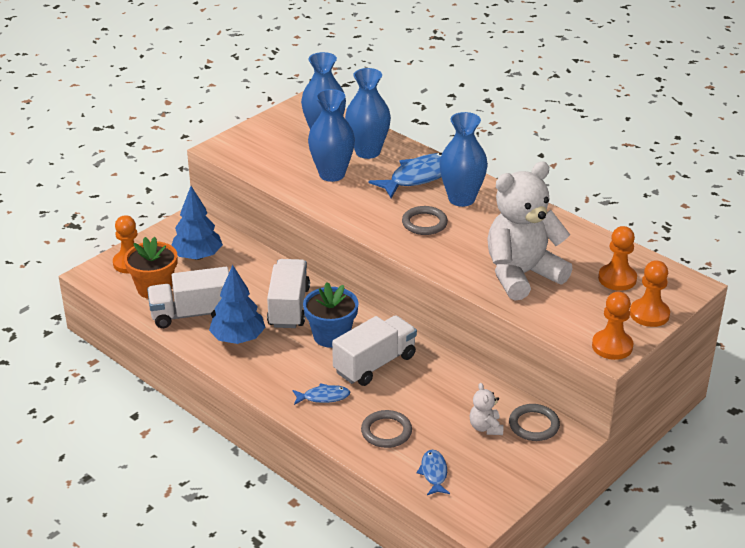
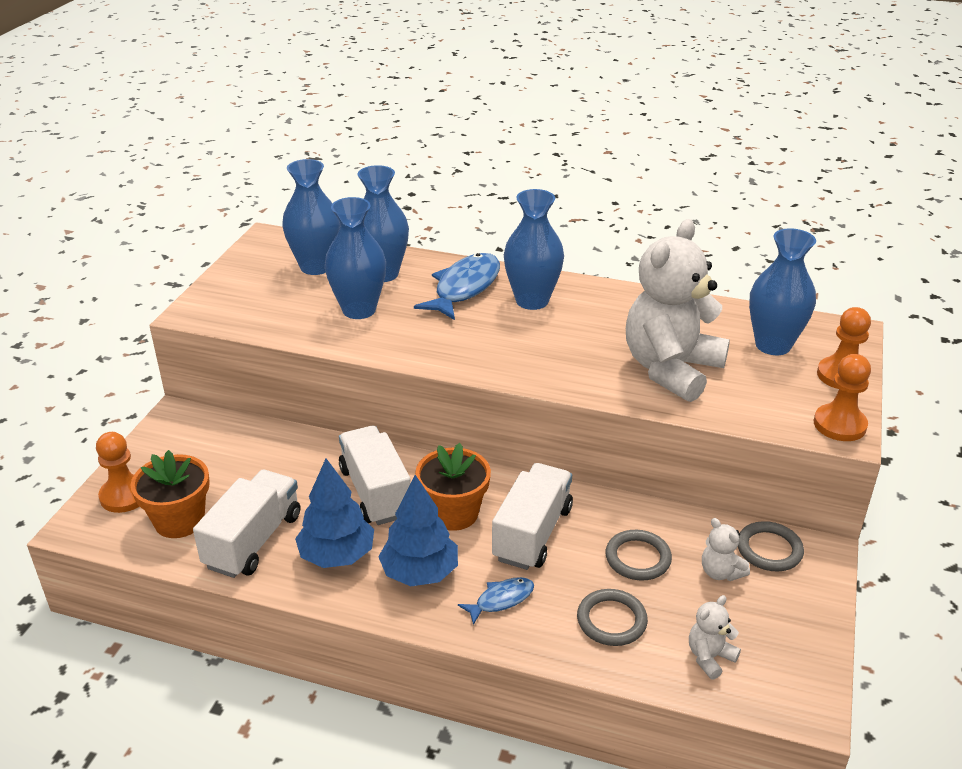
camera: 25 degrees left, 0 degrees up
white truck [147,267,229,328] -> white truck turned 150 degrees clockwise [193,470,300,578]
blue tree [171,186,223,260] -> blue tree moved to [378,475,458,586]
blue flower pot [303,282,359,348] -> orange flower pot [415,443,491,531]
grey ring [402,206,448,235] -> grey ring moved to [605,530,672,581]
blue fish [416,450,450,495] -> white teddy bear [689,595,741,680]
orange pawn [598,226,637,291] -> blue vase [749,228,816,355]

